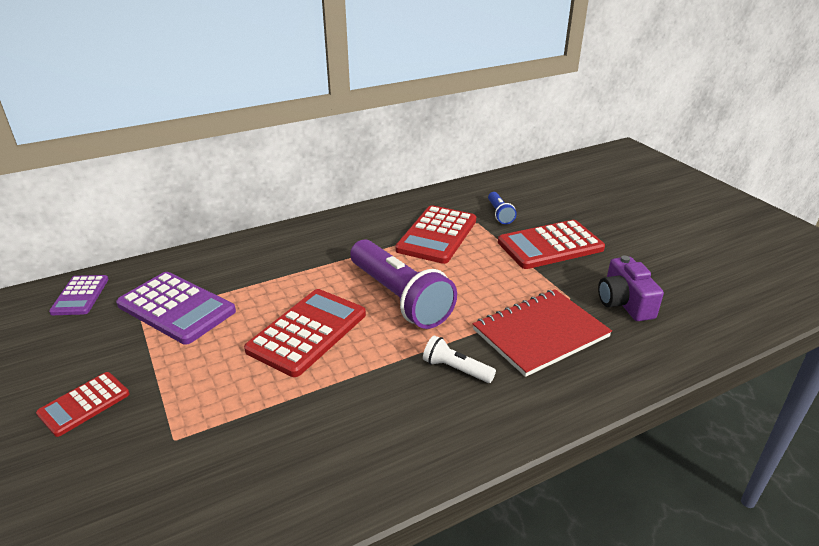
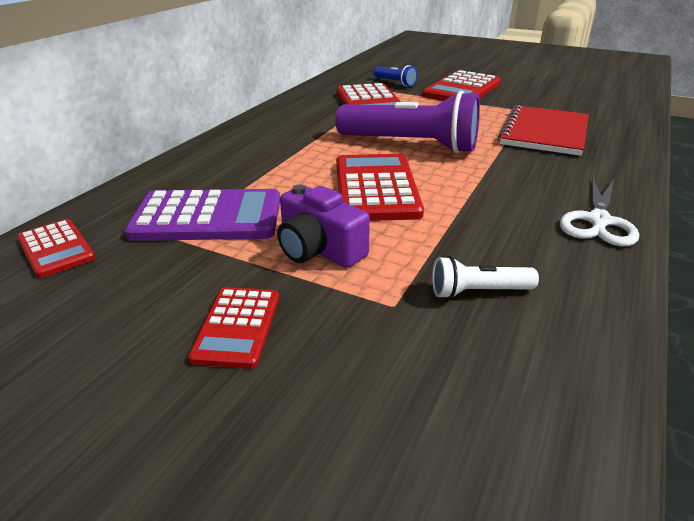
camera: 35 degrees left, 0 degrees up
purple calculator [49,275,109,315] -> red calculator [17,219,95,278]
white flashlight [423,335,496,383] -> white flashlight moved to [432,256,539,299]
purple camera [598,255,664,321] -> purple camera moved to [277,184,370,268]
none -> white scissors [560,177,639,246]

